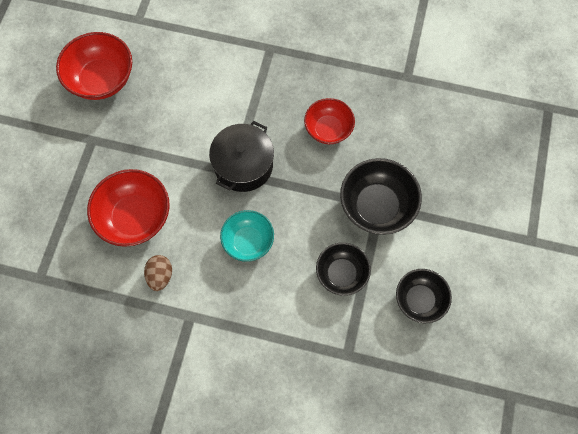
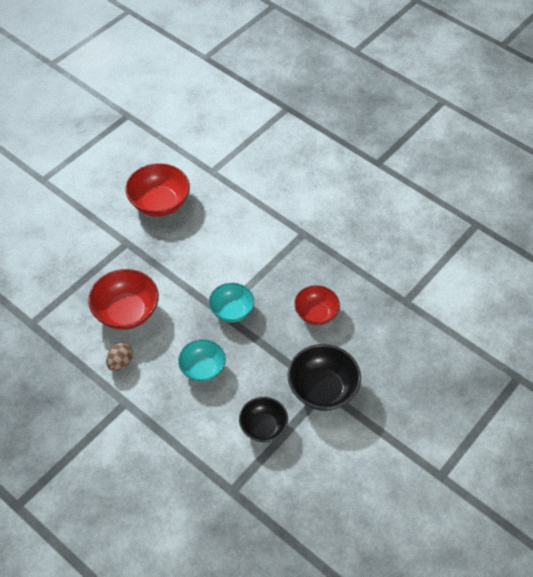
camera: 25 degrees right, 15 degrees down
black pot [209,121,274,192] -> turquoise bowl [209,283,254,322]
black bowl [396,269,452,323] -> none

